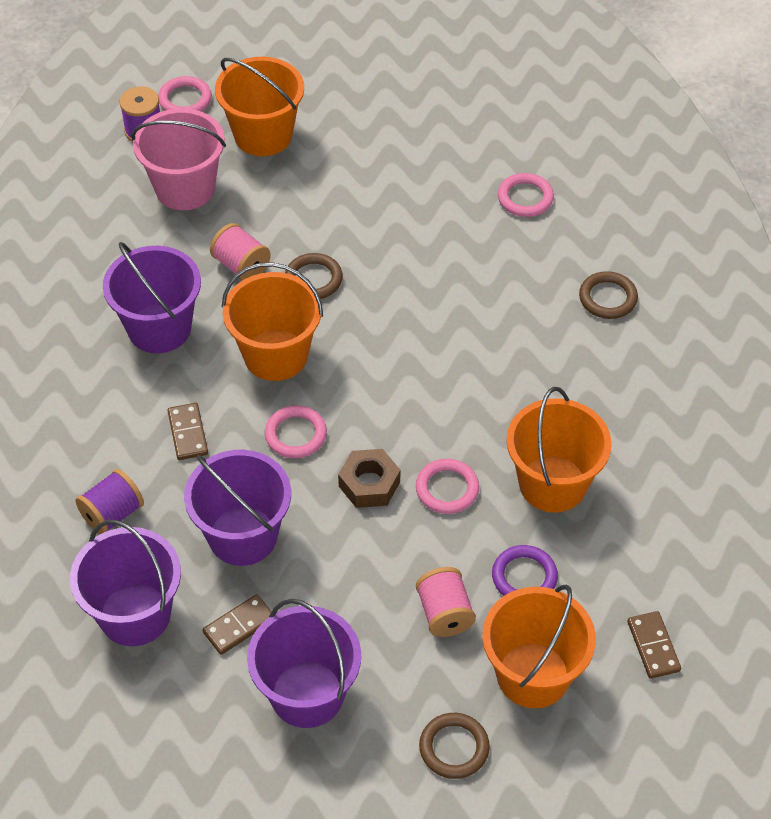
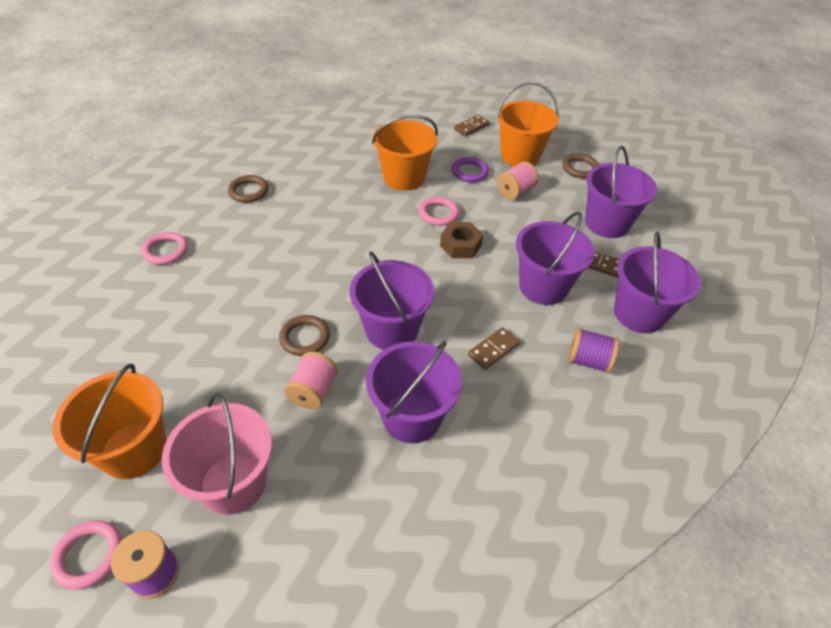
camera: 120 degrees left, 5 degrees down
orange bucket [222,262,323,381] -> purple bucket [350,251,434,350]
pink ring [265,405,327,458] -> none

